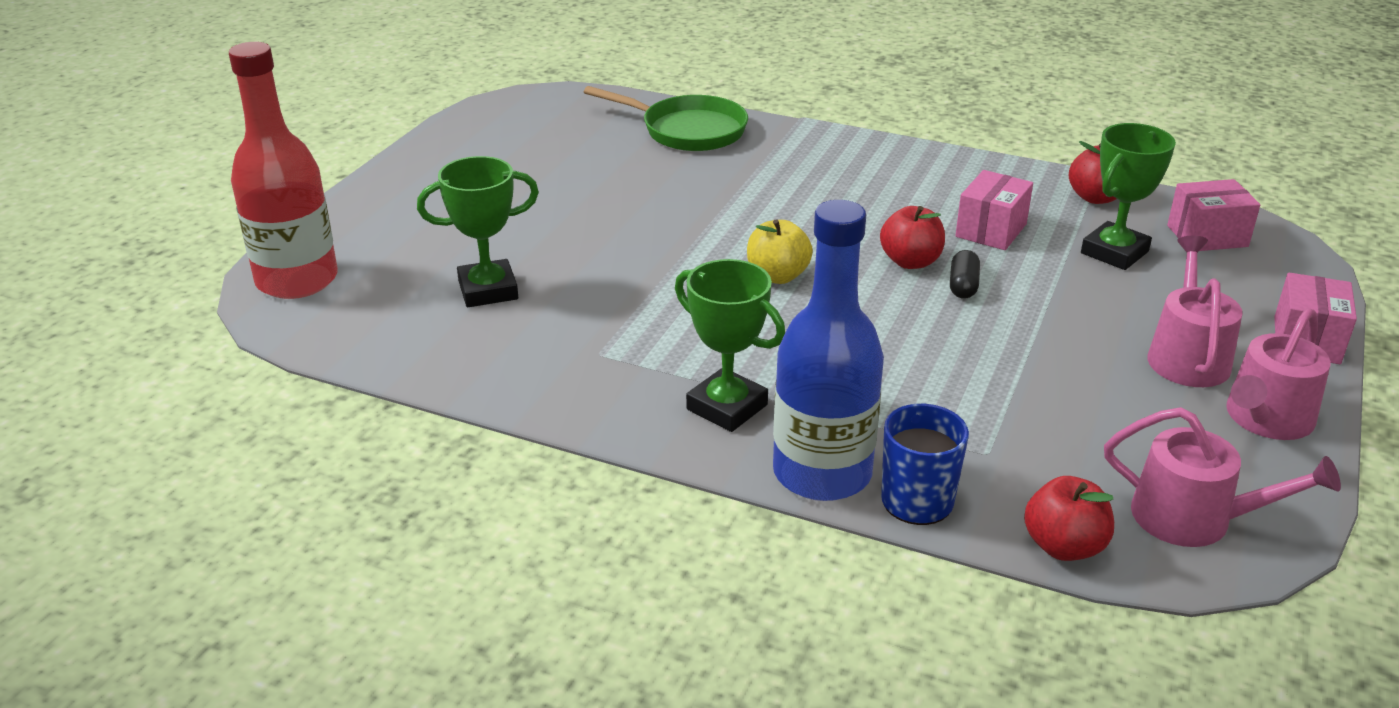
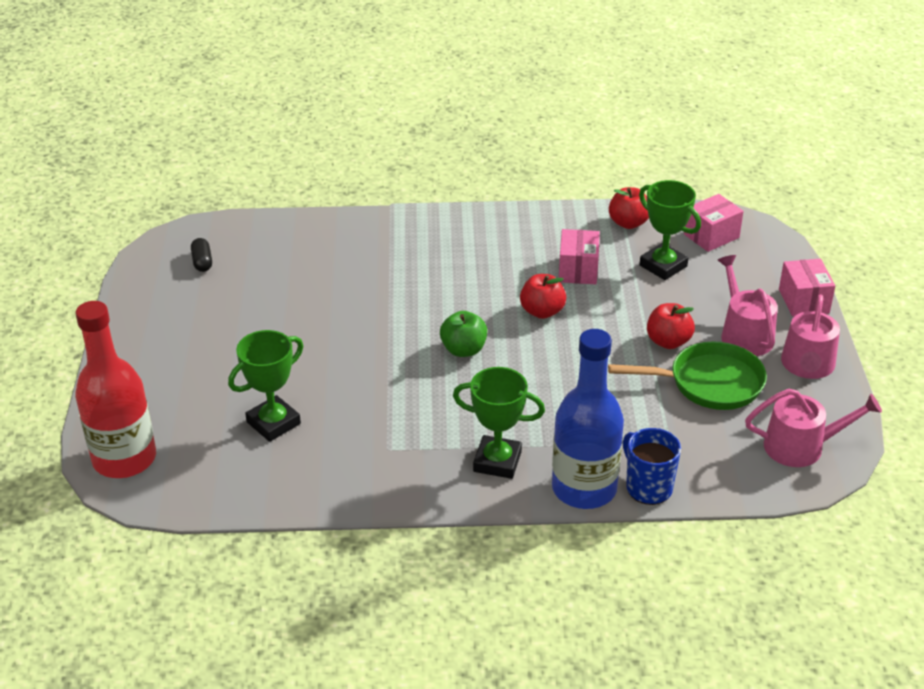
camera: 25 degrees left, 5 degrees up
green pan [584,86,748,151] -> green pan moved to [608,342,767,410]
yellow apple [747,219,813,284] -> green apple [440,311,487,357]
black capsule [950,250,980,299] -> black capsule moved to [191,238,212,272]
red apple [1024,476,1114,561] -> red apple moved to [647,303,695,349]
green trophy [1081,123,1176,270] -> green trophy turned 60 degrees counterclockwise [639,180,701,280]

